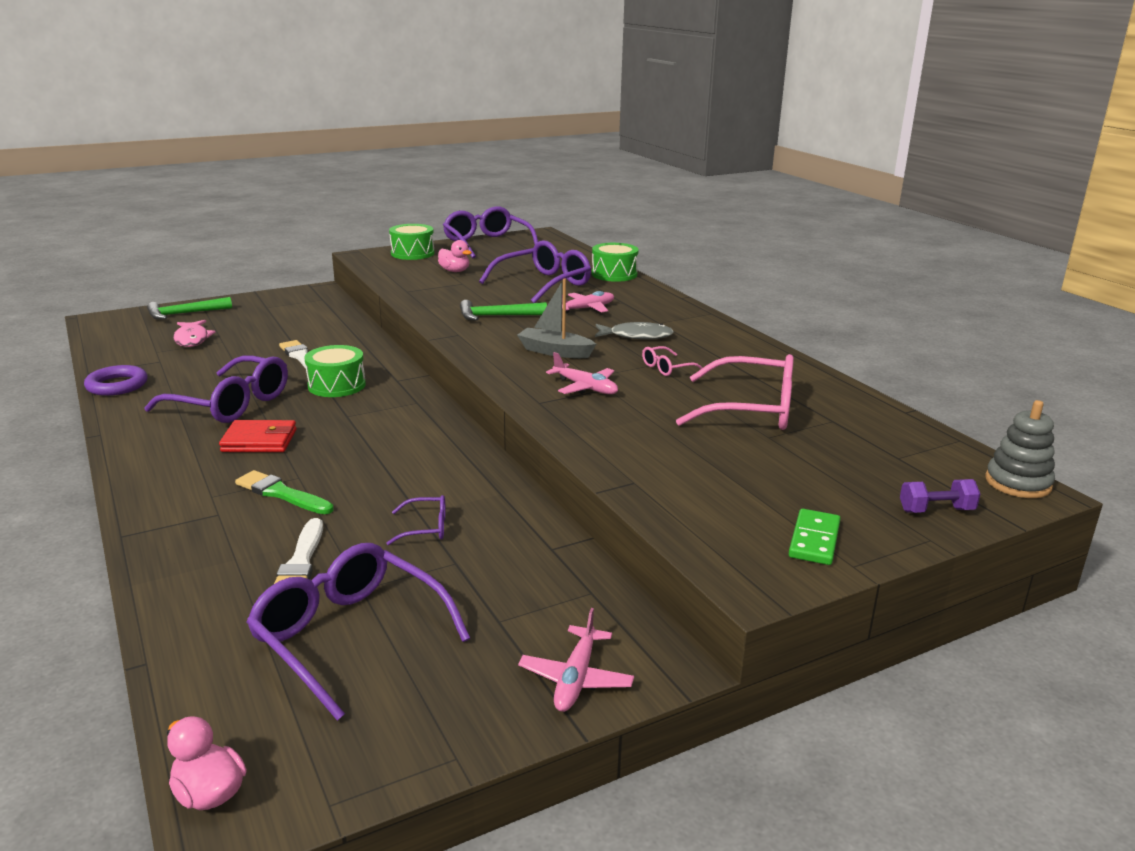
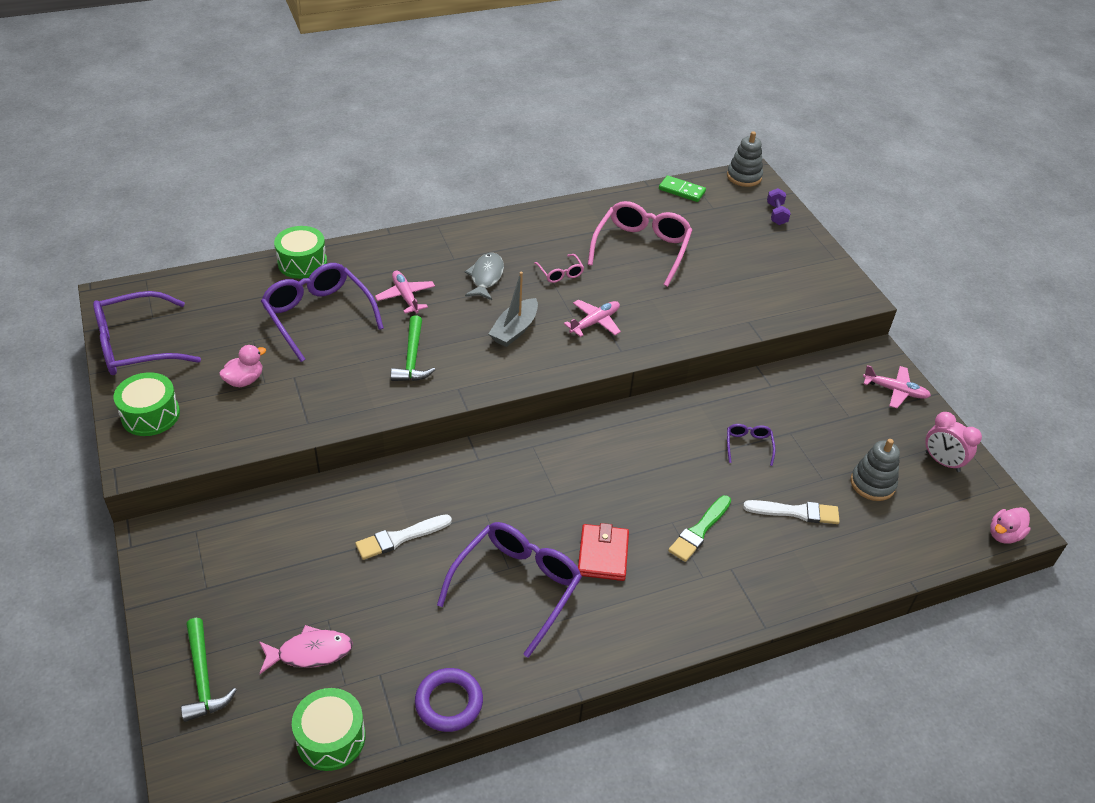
camera: 85 degrees left, 20 degrees up
purple glasses [247,543,470,721] -> grey stacking toy [851,439,900,501]
green drum [305,345,366,397] -> green drum moved to [292,688,365,771]
green domino [789,509,841,565] -> green domino moved to [659,175,706,202]
none -> pink clock [925,412,982,472]

